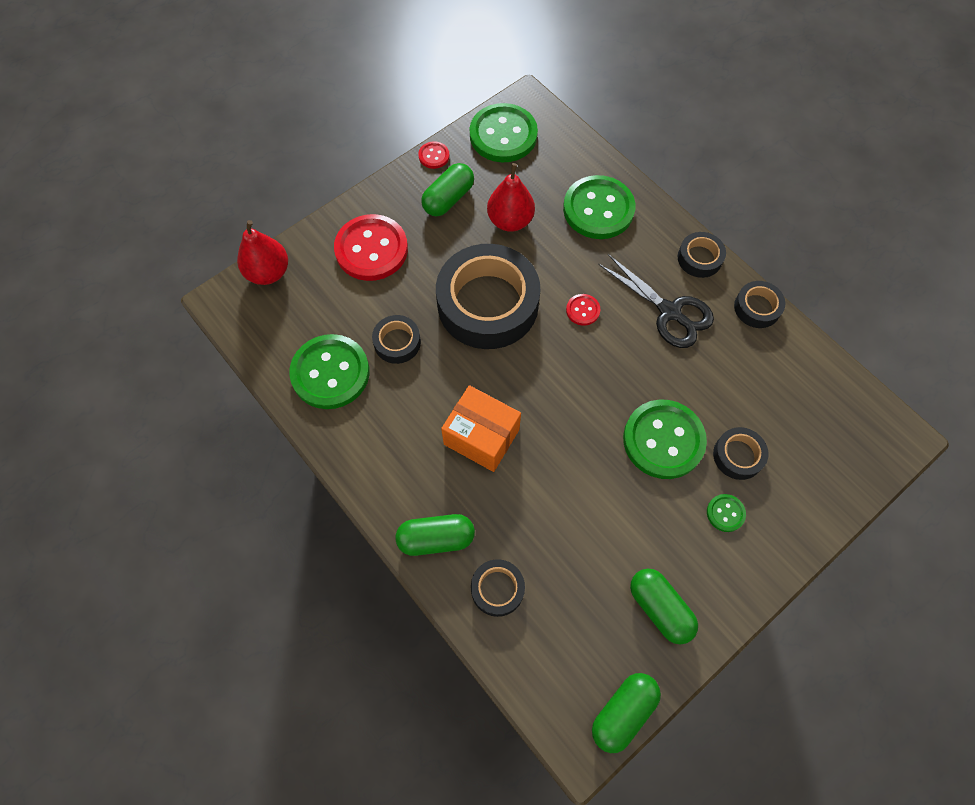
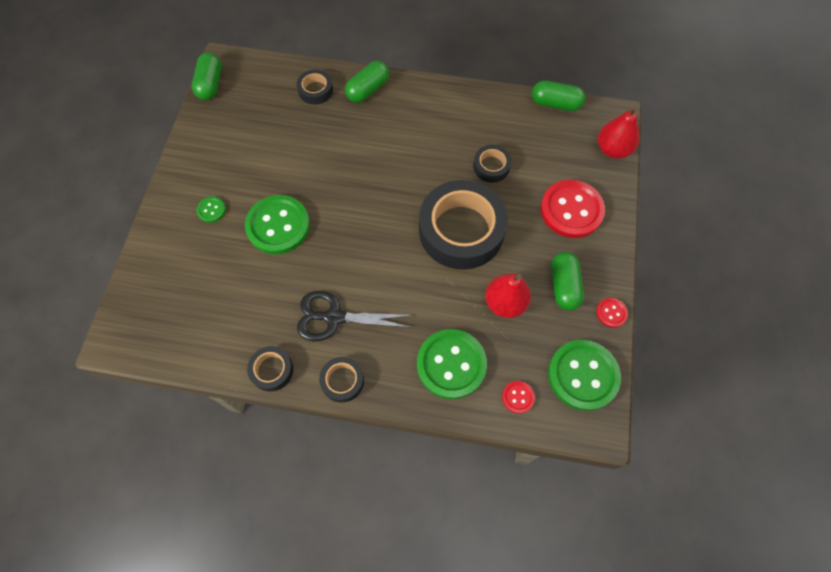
camera: 140 degrees right, 0 degrees up
green button [289,334,369,409] -> none
orange box [441,385,521,472] -> none
red button [566,294,601,326] -> red button moved to [502,381,535,414]
green capsule [630,569,698,644] -> green capsule moved to [532,80,585,111]
black tape [713,427,768,480] -> none

